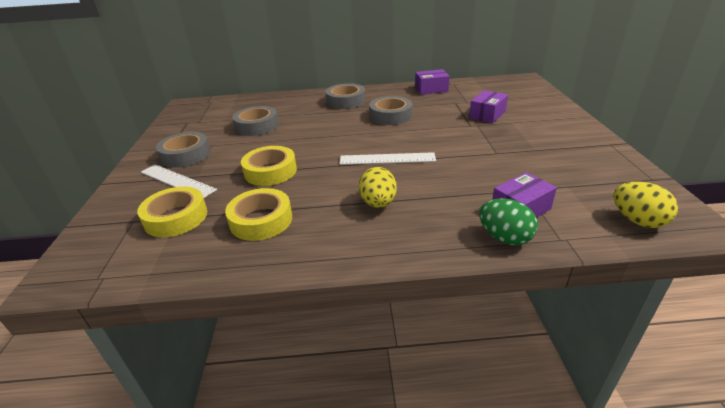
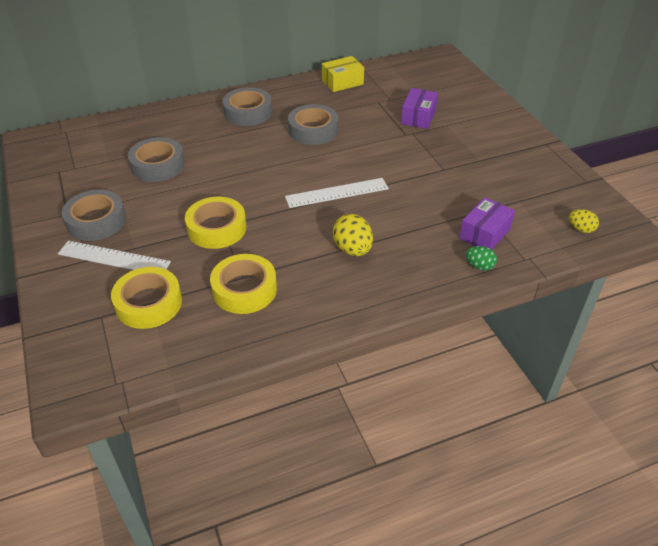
camera: 20 degrees left, 10 degrees up
purple box [415,69,450,95] -> yellow box [322,56,364,92]
green egg [479,198,538,245] -> green egg [466,246,497,271], size x0.60
yellow egg [614,182,678,228] -> yellow egg [569,209,599,233], size x0.60

